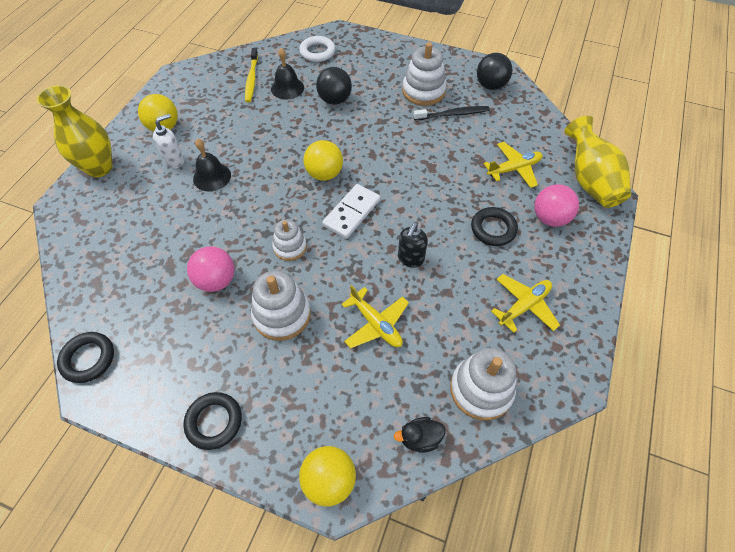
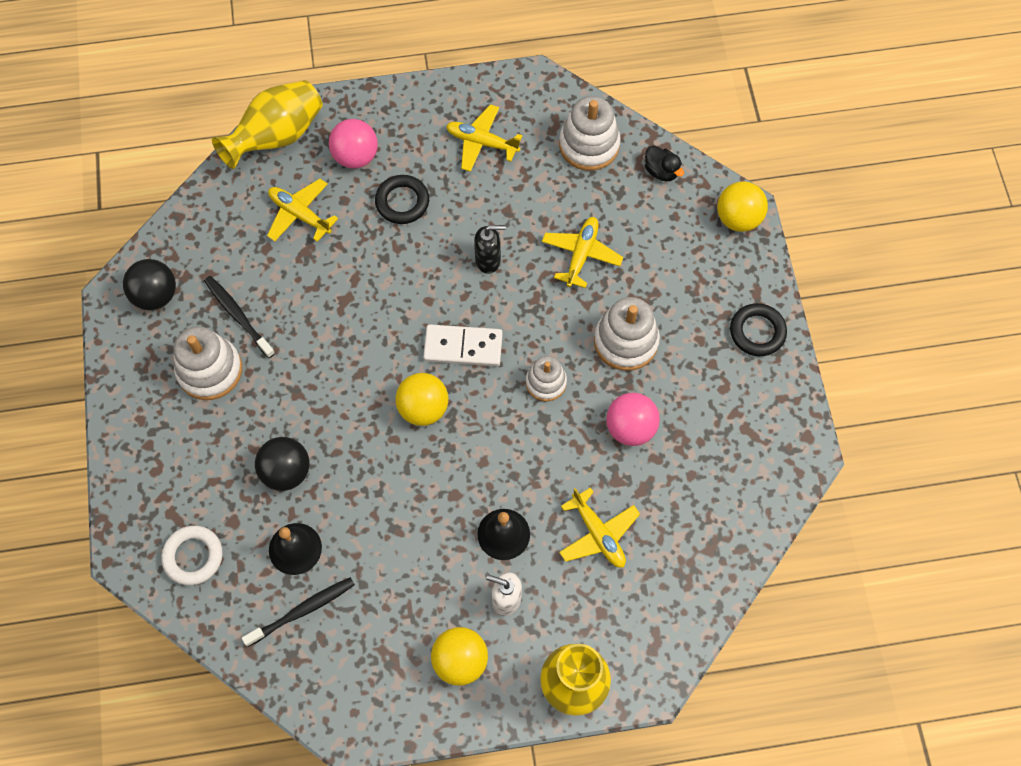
camera: 120 degrees left, 10 degrees up
black ring [57,332,114,383] -> none
yellow toothbrush [245,48,258,103] -> black toothbrush [242,577,355,647]
none -> yellow plane [559,487,640,568]

